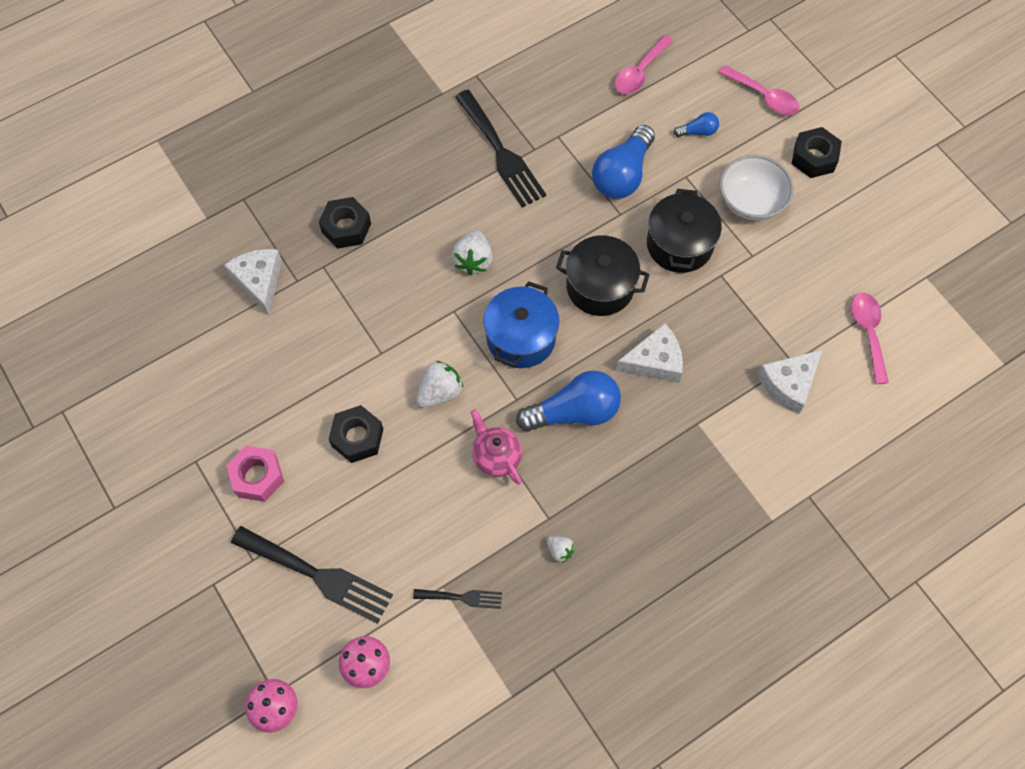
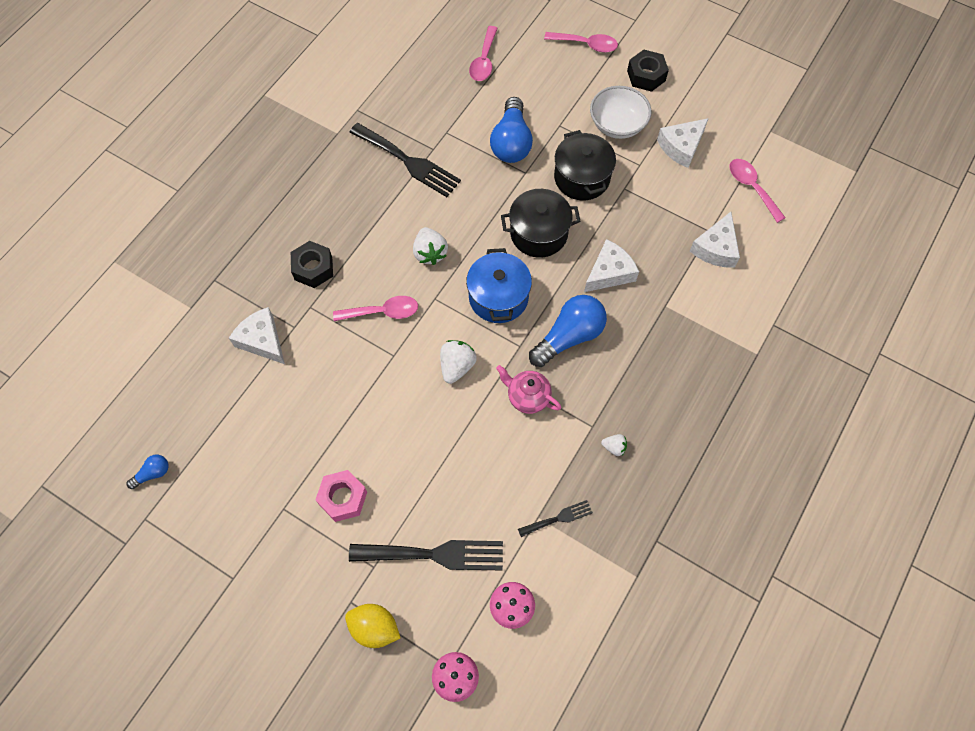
camera: 25 degrees left, 0 degrees up
black nut [329,405,383,463] -> none
blue light bulb [674,112,719,137] -> blue light bulb moved to [127,455,168,489]
none -> pink spoon [333,296,418,321]
none -> yellow lemon [345,604,400,648]
none -> white cheese [657,118,709,168]

